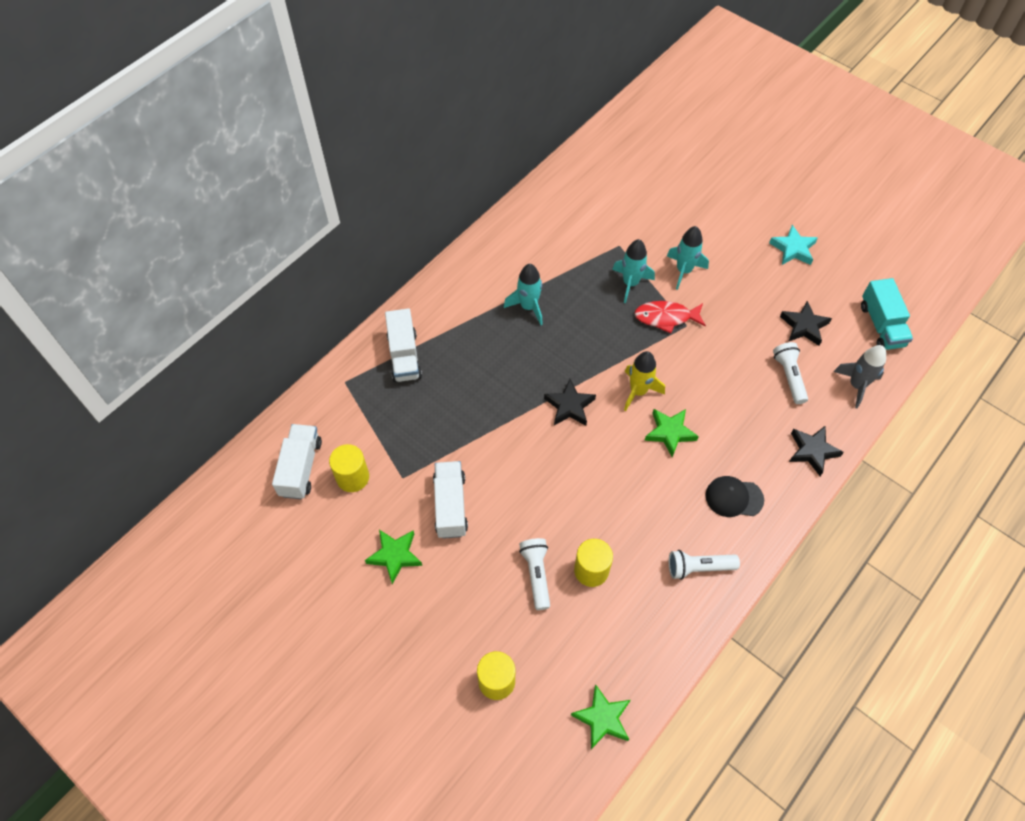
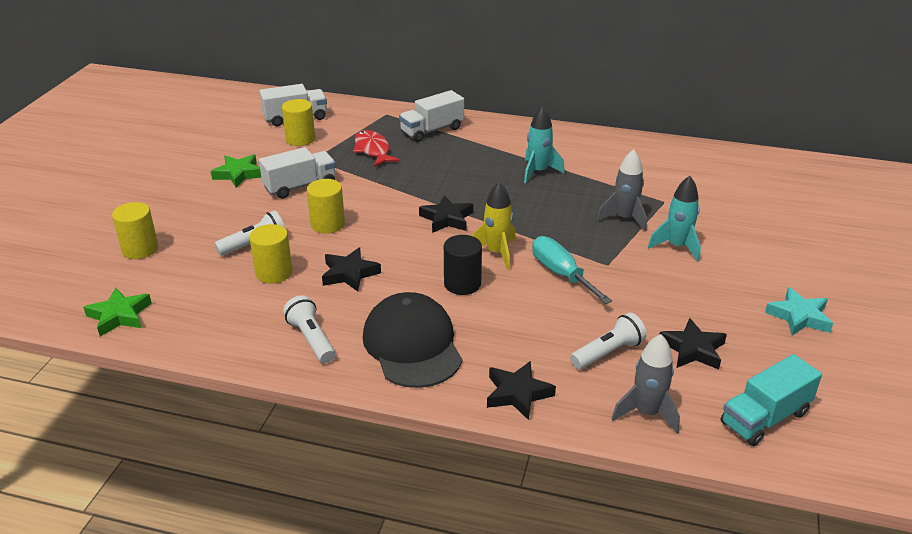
camera: 65 degrees right, 25 degrees down
turquoise rocket [612,239,655,303] -> grey rocket [597,149,647,232]
red fish [634,301,706,333] -> red fish moved to [353,130,400,167]
green star [645,409,699,457] -> black cylinder [444,235,482,295]
black cap [705,476,764,517] -> black cap [363,292,462,388], size x1.77
none -> yellow cylinder [307,179,345,234]
none -> black star [322,247,381,292]
none -> turquoise screwdriver [532,236,612,304]

